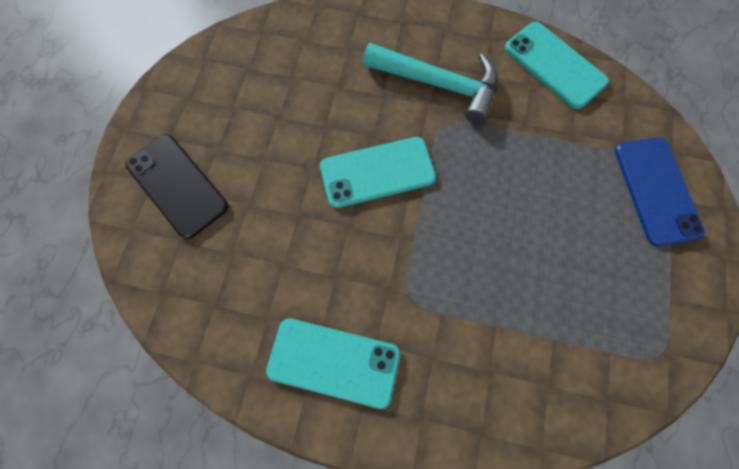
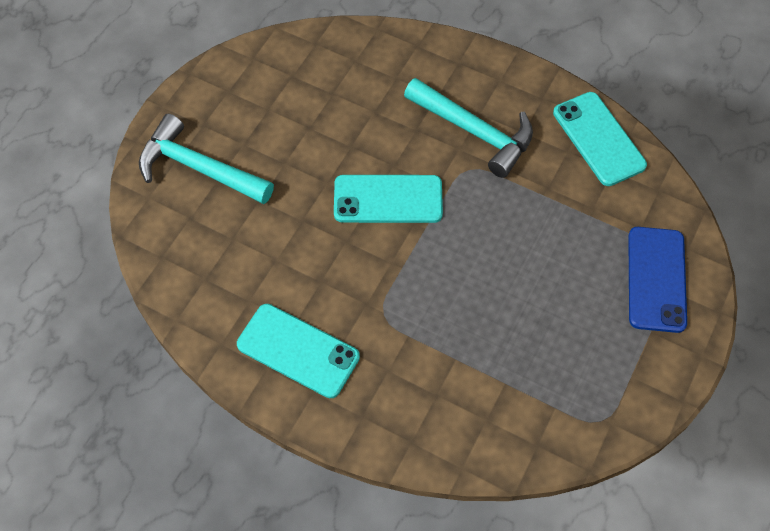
camera: 15 degrees right, 10 degrees down
black phone [126,134,228,239] -> turquoise hammer [139,114,274,204]

